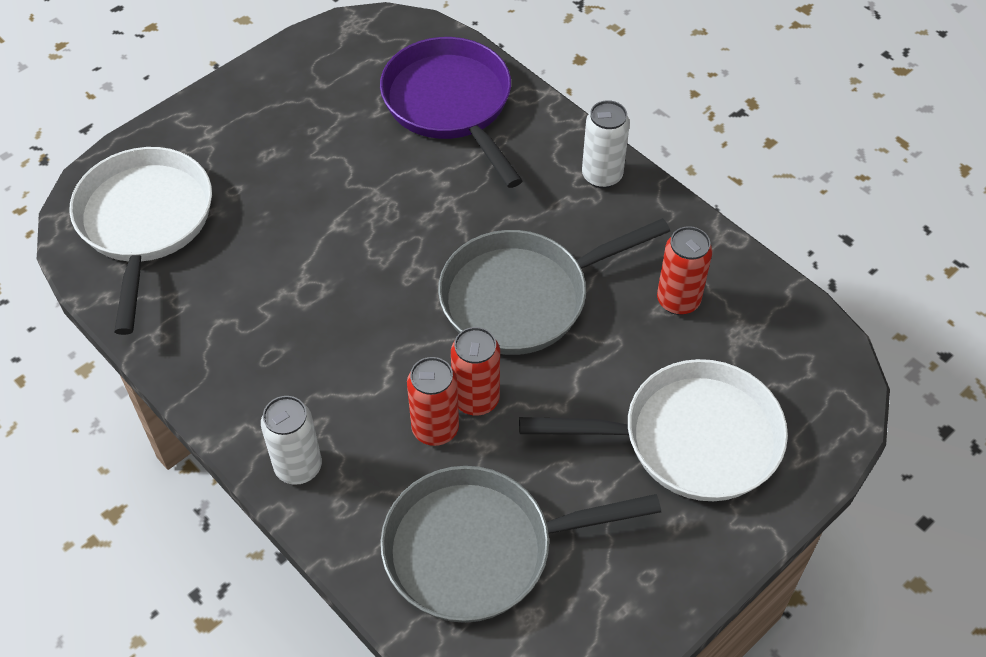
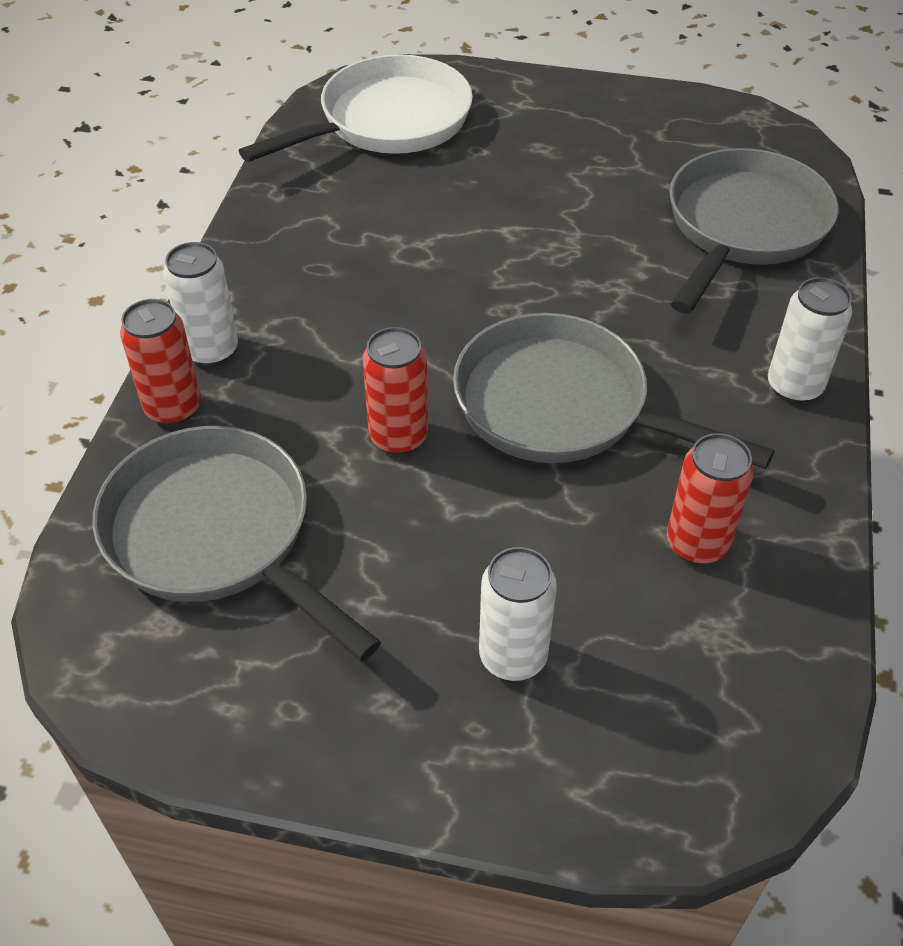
camera: 55 degrees right, 5 degrees down
purple pan [380,37,523,188] -> grey pan [669,148,839,313]
red can [407,357,459,446] -> red can moved to [120,299,201,425]
white pan [519,359,788,501] -> white can [479,547,557,681]

